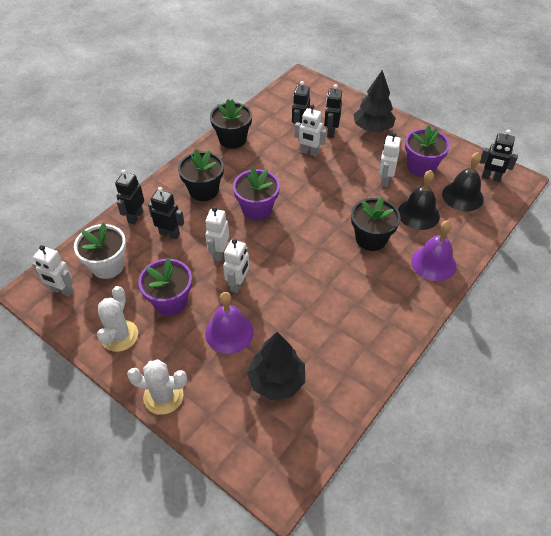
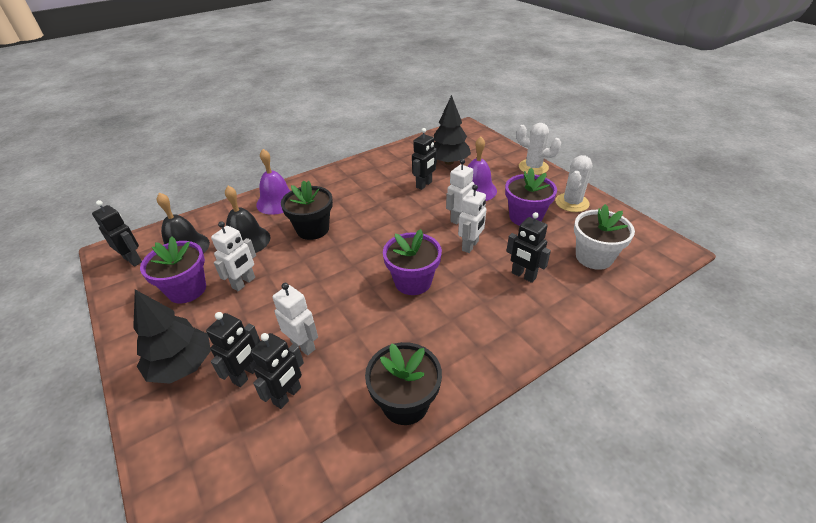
camera: 160 degrees left, 10 degrees down
white robot [32,245,74,297] -> none
black robot [115,170,144,225] -> black robot moved to [412,128,437,190]
black flower pot [178,149,224,201] -> none

